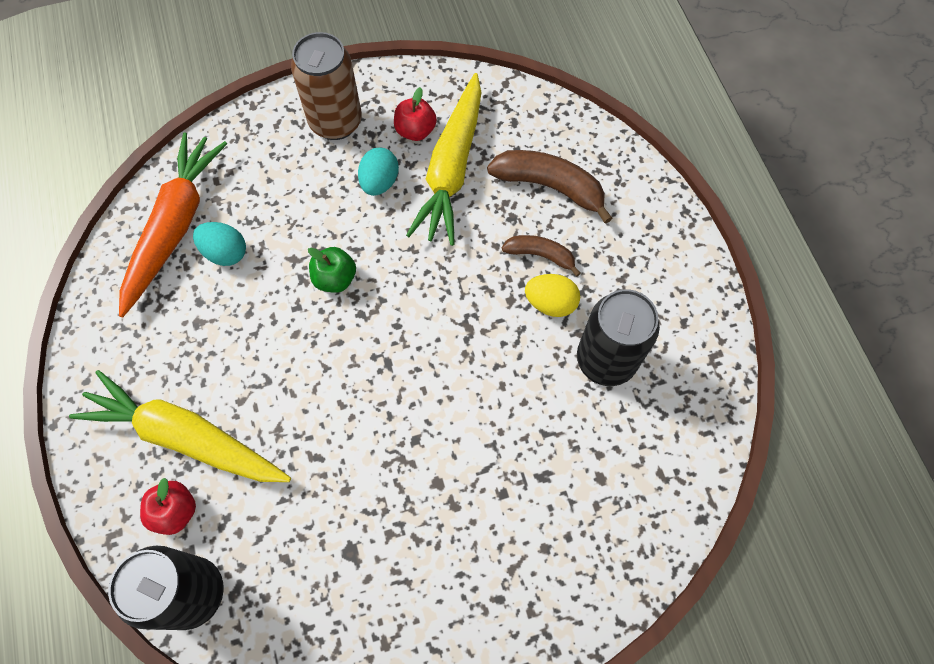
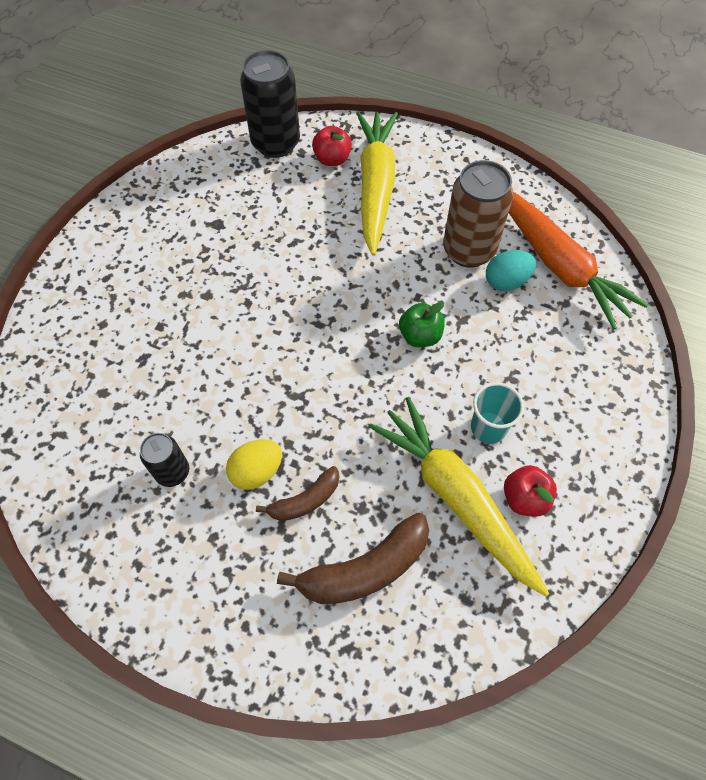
camera: 130 degrees right, 5 degrees down
yellow carrot [69,370,291,482] -> yellow carrot turned 60 degrees counterclockwise [357,111,398,255]
brown can [291,32,362,140] -> brown can moved to [443,160,513,268]
turquoise egg [358,148,399,196] -> turquoise cup [471,382,524,444]
black can [577,289,660,386] -> black can [140,433,189,487], size x0.56

